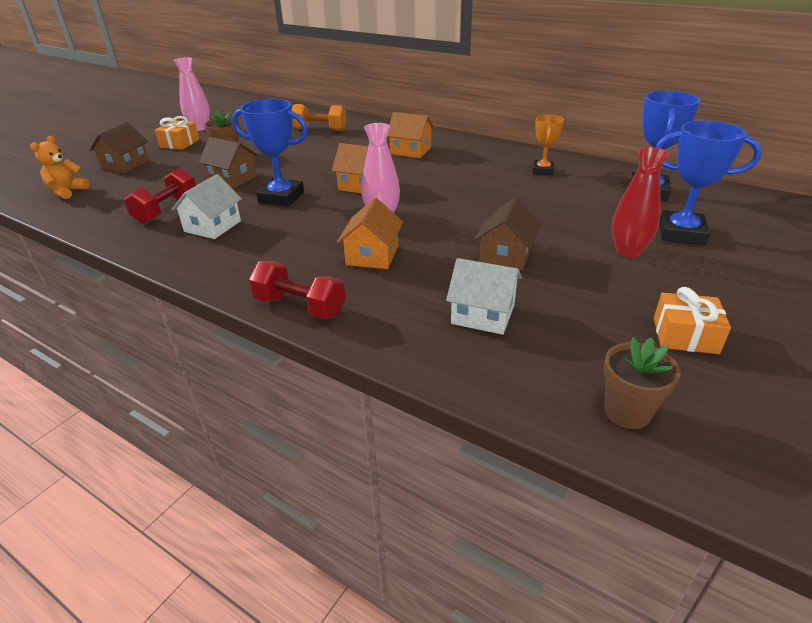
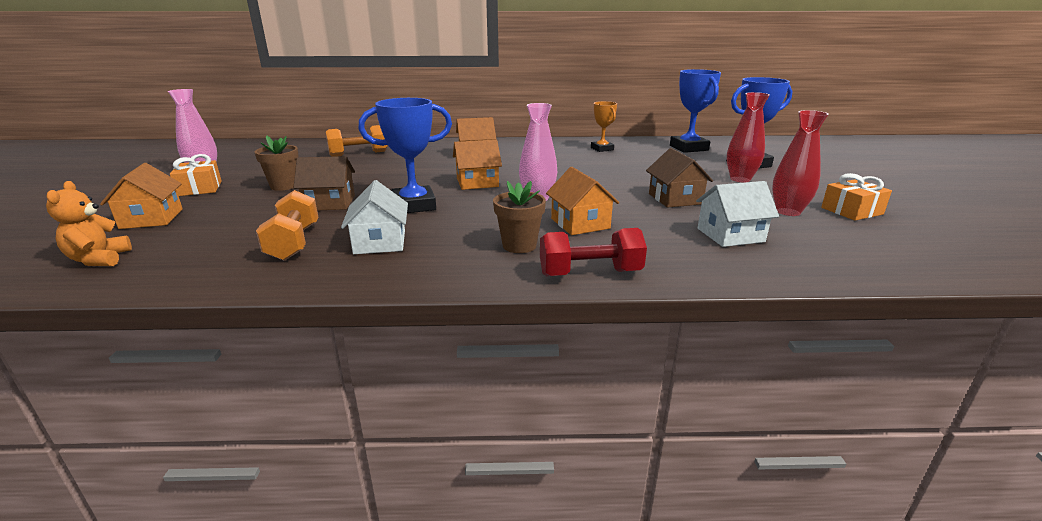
camera: 35 degrees left, 10 degrees down
brown house [90,122,149,173] -> orange house [100,163,183,229]
red dumbbell [124,168,196,224] -> orange dumbbell [256,190,319,261]
brown flower pot [603,337,681,429] -> brown flower pot moved to [493,181,546,253]
none -> red vase [772,110,829,216]

